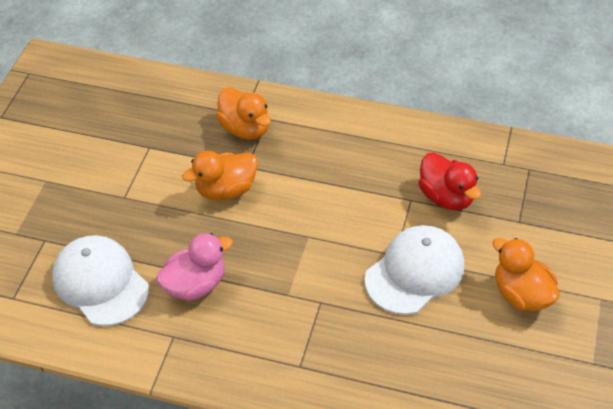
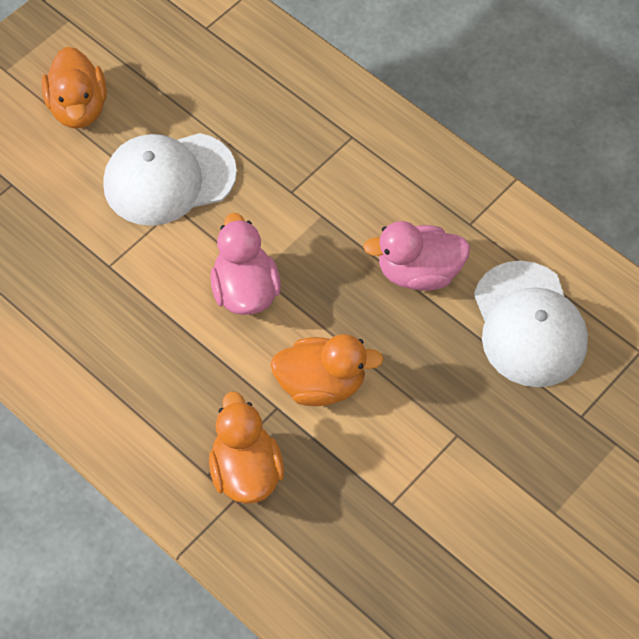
camera: 155 degrees left, 10 degrees up
red duck [418,152,481,210] -> none
none -> pink duck [210,213,281,315]

